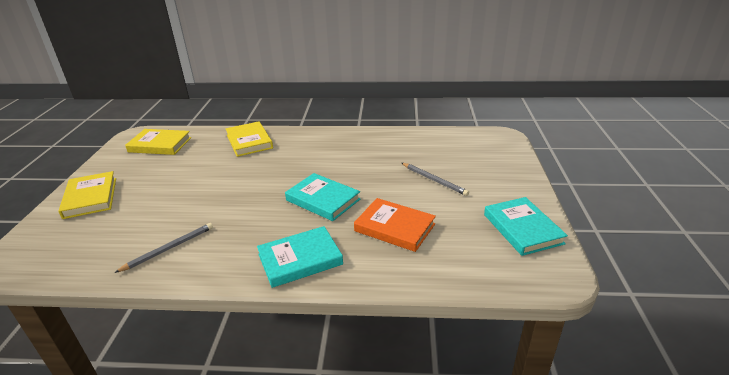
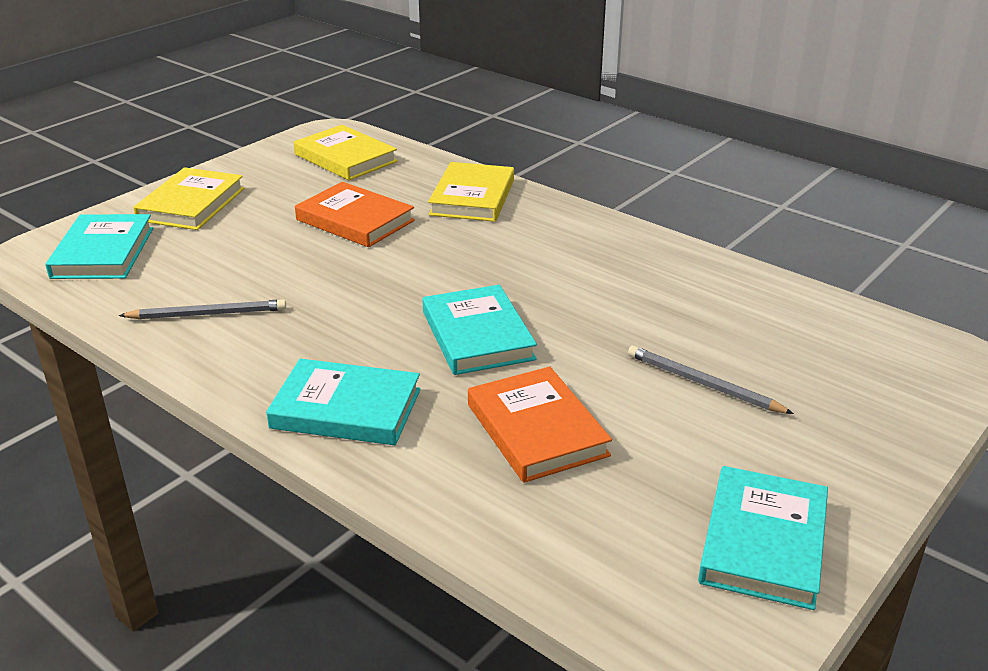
camera: 35 degrees right, 0 degrees up
grey pencil [402,163,469,196] -> grey pencil turned 135 degrees clockwise [628,346,794,414]
none -> turquoise book [45,214,153,279]
none -> orange book [295,182,415,247]

